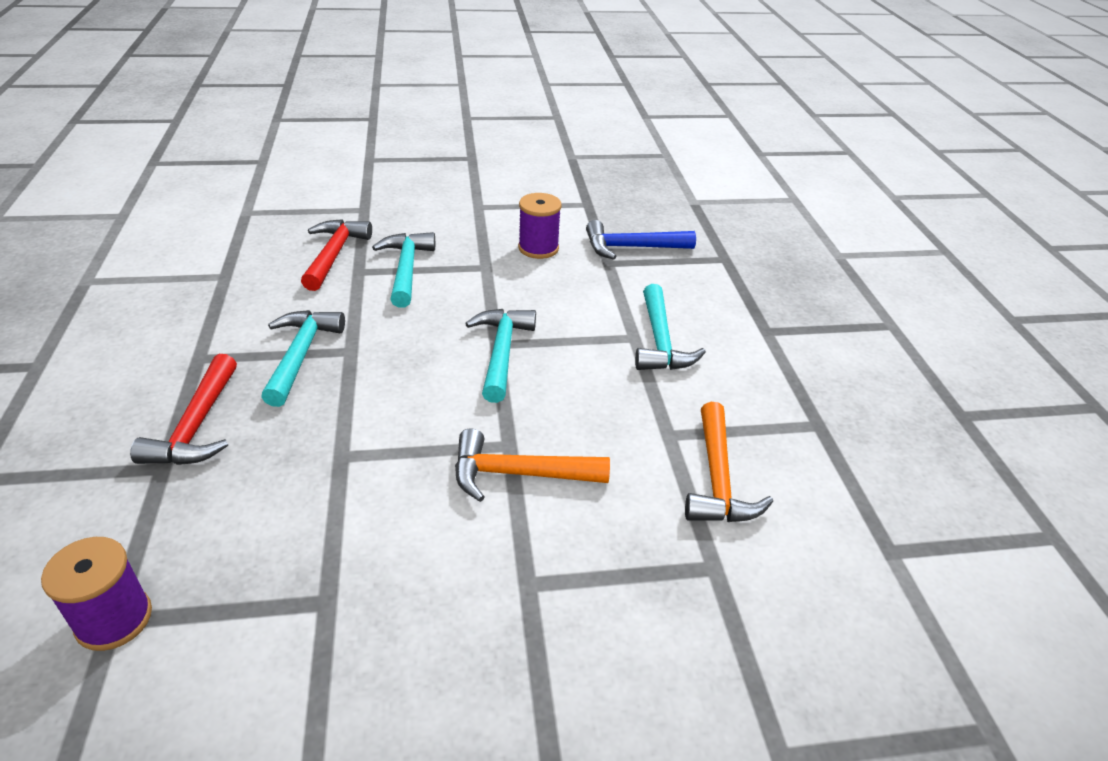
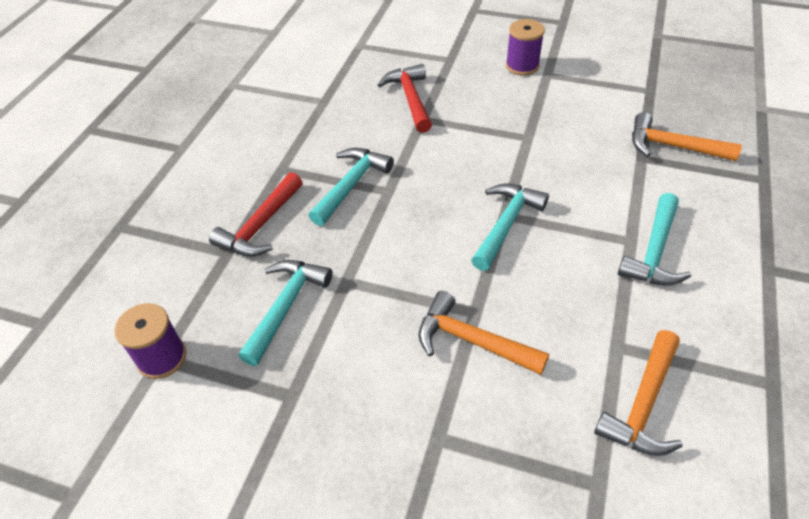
camera: 30 degrees right, 10 degrees up
red hammer [301,219,372,291] -> red hammer turned 45 degrees counterclockwise [378,64,432,133]
turquoise hammer [372,232,435,308] -> turquoise hammer moved to [238,260,333,366]
purple spool [518,193,562,259] -> purple spool moved to [506,19,545,76]
blue hammer [586,220,696,260] -> orange hammer [632,112,742,161]

